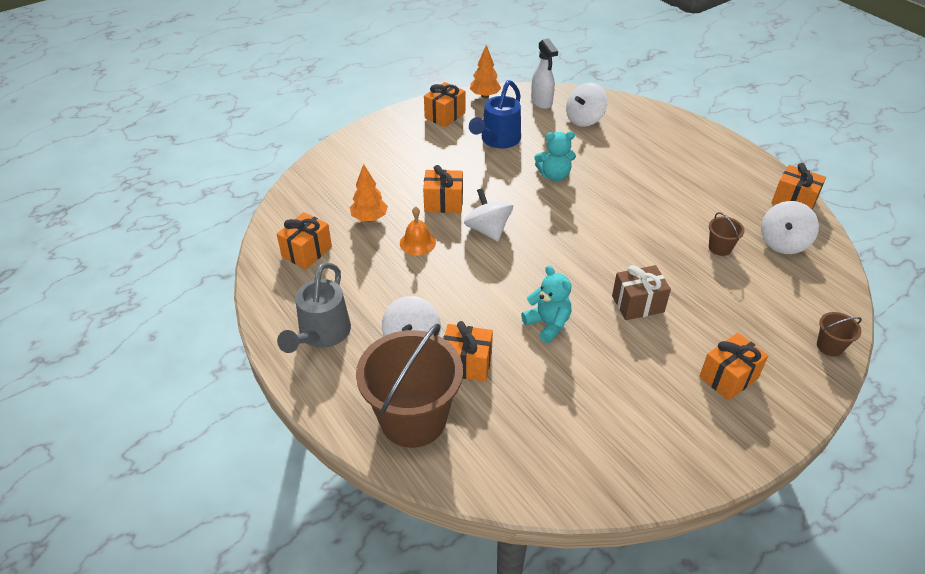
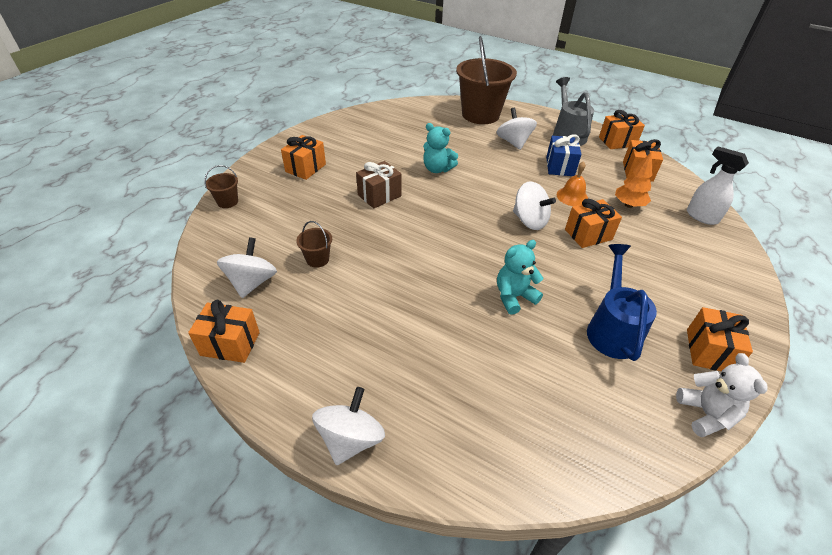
camera: 155 degrees right, 0 degrees up
orange gift [443,321,493,382] -> orange gift moved to [599,110,645,149]
orange tree [470,45,501,98] -> white teddy bear [676,353,767,437]
white spray bottle [531,38,558,109] -> white spray bottle moved to [687,146,749,225]
white spinning top [566,83,607,127] -> white spinning top moved to [312,387,385,465]
none -> blue gift [546,134,582,176]

